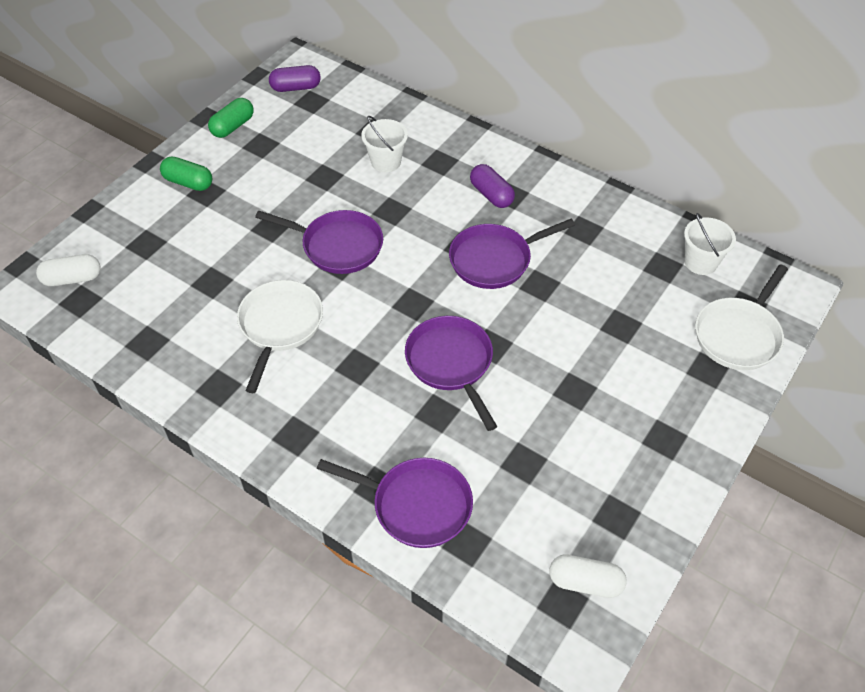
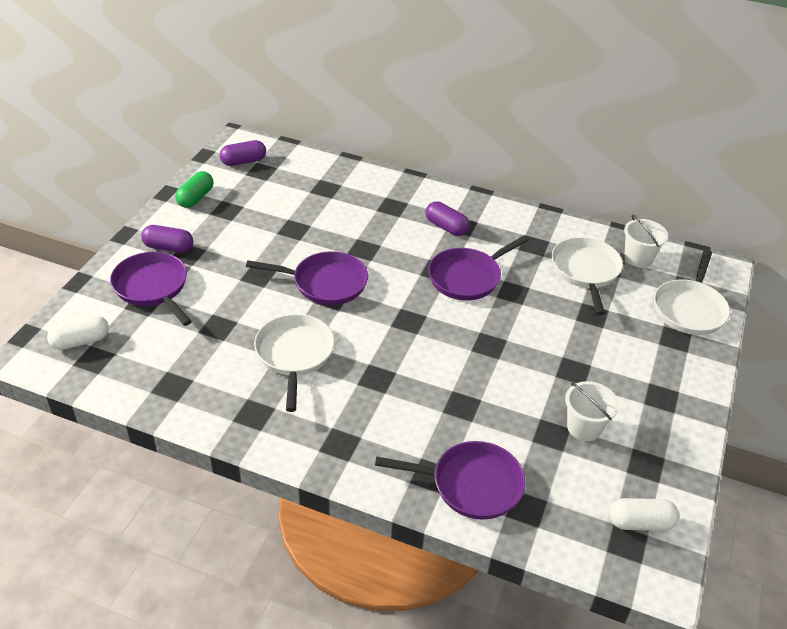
camera: 15 degrees left, 10 degrees down
green capsule [160,156,212,191] -> purple capsule [141,225,193,253]
white bucket [361,116,408,172] -> white bucket moved to [565,381,619,441]
purple pan [405,316,497,431] -> purple pan moved to [110,252,192,326]
none -> white pan [552,237,623,315]

